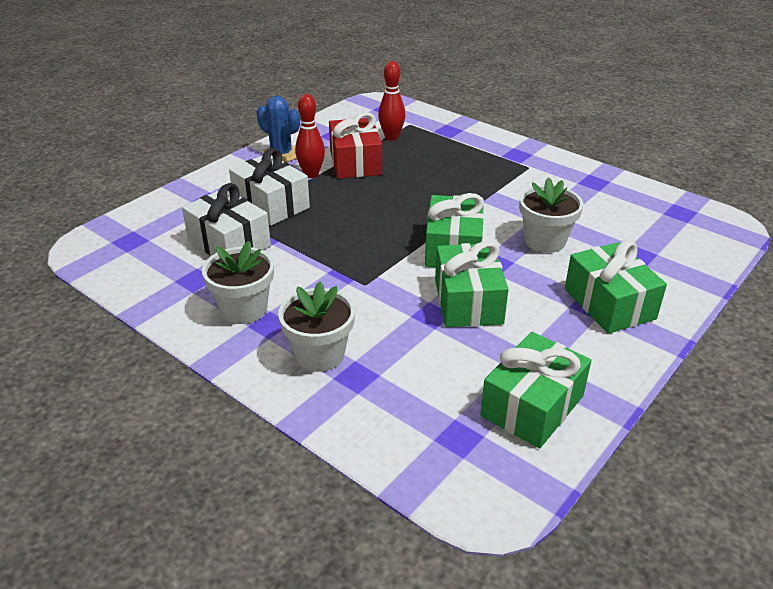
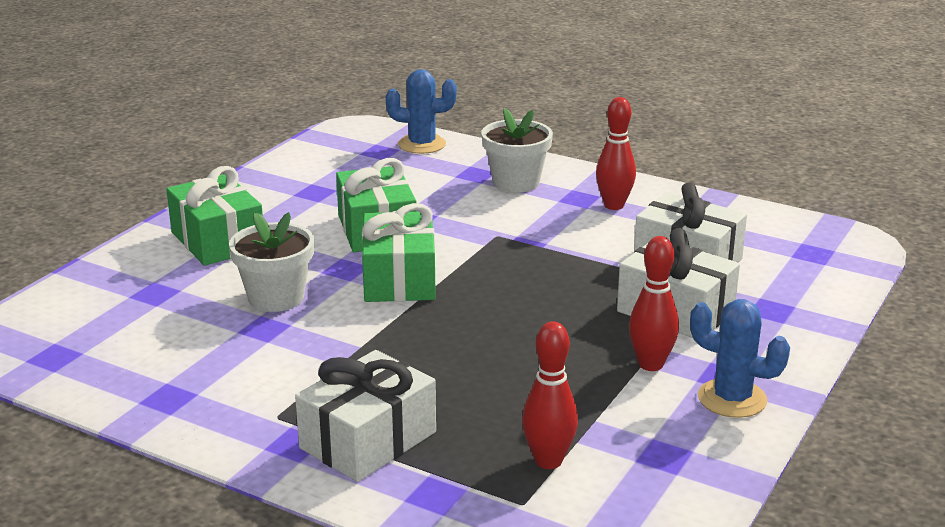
camera: 170 degrees right, 10 degrees down
white flower pot [202,241,274,324] -> red bowling pin [596,97,636,210]
red gift [329,112,382,179] -> none
green gift [480,332,591,448] -> none
none -> white gift [295,350,436,482]
none -> blue cactus [386,69,457,154]

